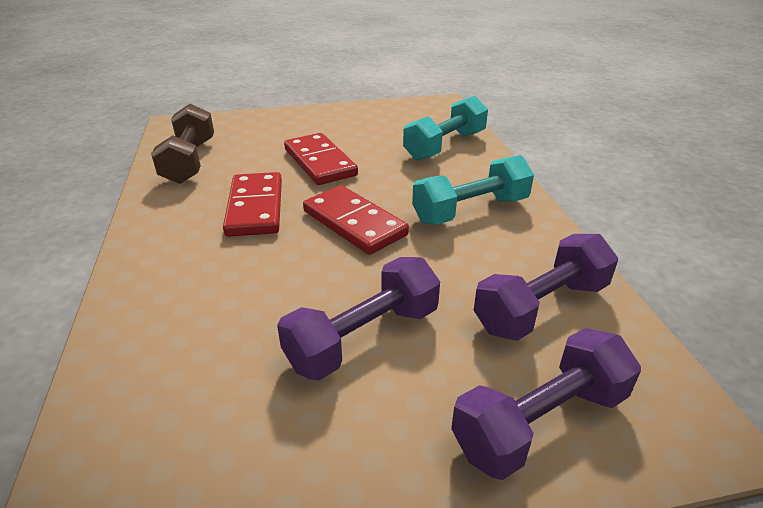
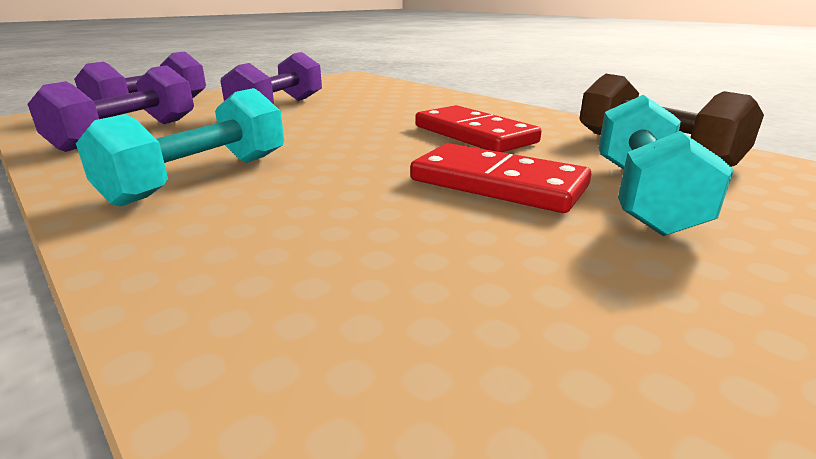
camera: 150 degrees right, 10 degrees down
red domino [303,185,409,255] -> none
turquoise dumbbell [403,95,488,161] -> turquoise dumbbell moved to [598,95,734,236]

